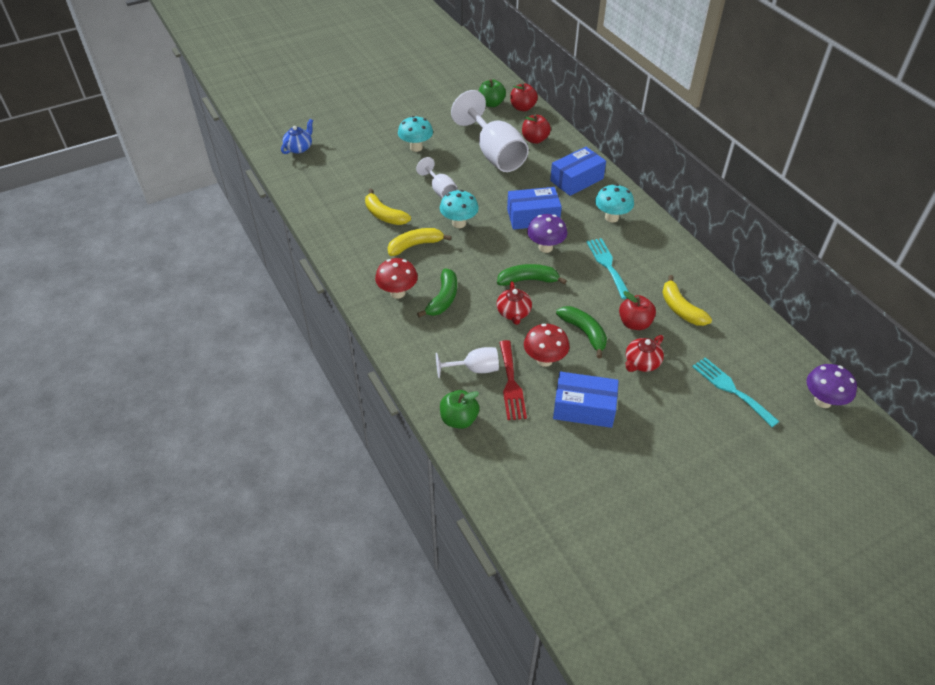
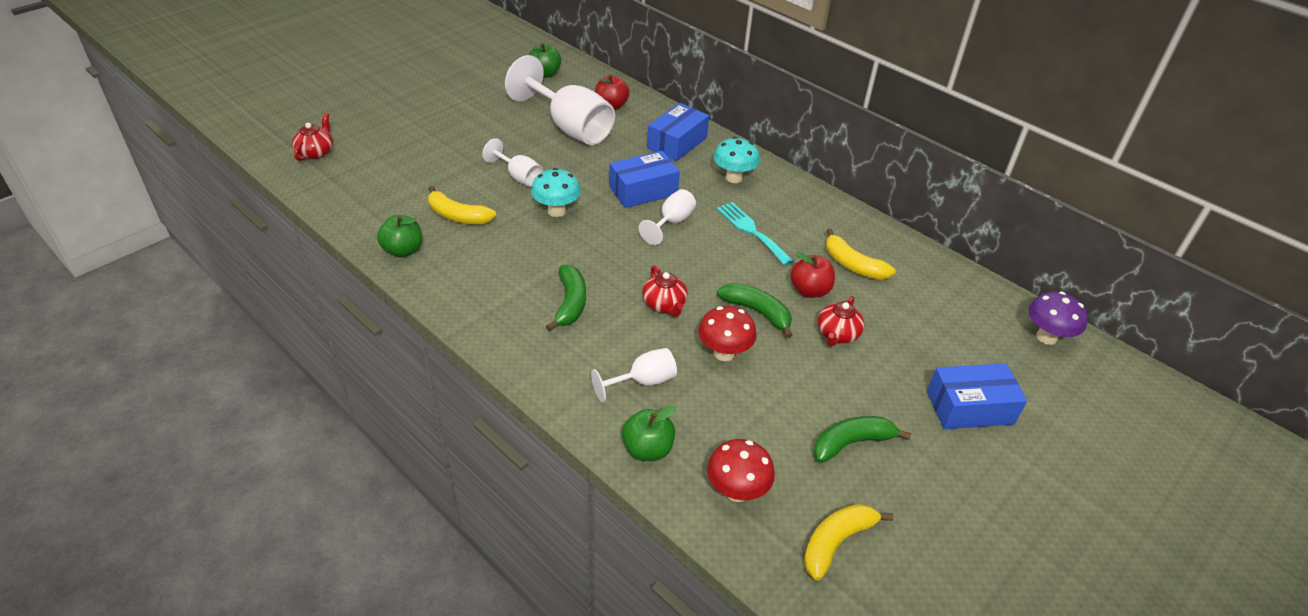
camera: 20 degrees left, 5 degrees down
blue teapot [281,119,313,154] -> red teapot [292,113,333,161]
red mushroom [375,258,418,299] -> red mushroom moved to [707,439,775,502]
yellow banana [387,228,451,256] -> yellow banana moved to [804,504,893,580]
turquoise mushroom [398,116,433,152] -> none
green banana [497,264,567,286] -> green banana moved to [814,416,911,463]
red fork [499,340,527,420] -> none
red apple [510,83,538,111] -> none
purple mushroom [527,214,567,253] -> white goblet [638,189,696,245]
blue box [553,372,619,428] -> blue box moved to [927,363,1027,429]
turquoise fork [692,357,780,427] -> none
none -> green apple [377,215,422,258]

